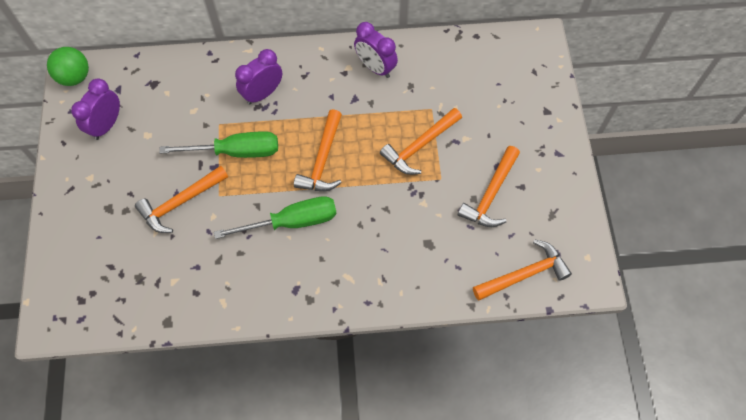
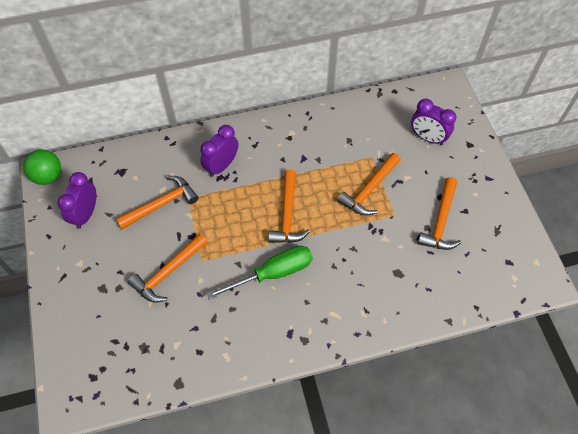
camera: 10 degrees left, 5 degrees down
green screwdriver [159,131,278,158] -> none
purple clock [354,22,398,78] -> purple clock moved to [411,99,456,145]
orange hammer [473,239,572,300] -> orange hammer moved to [116,176,199,229]

